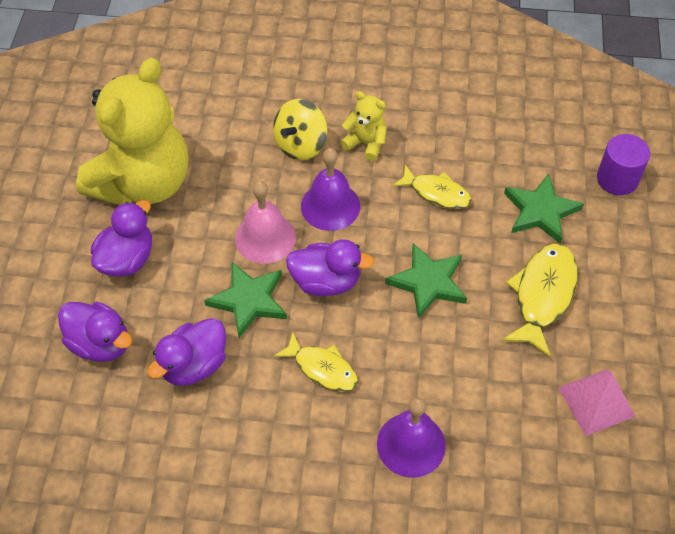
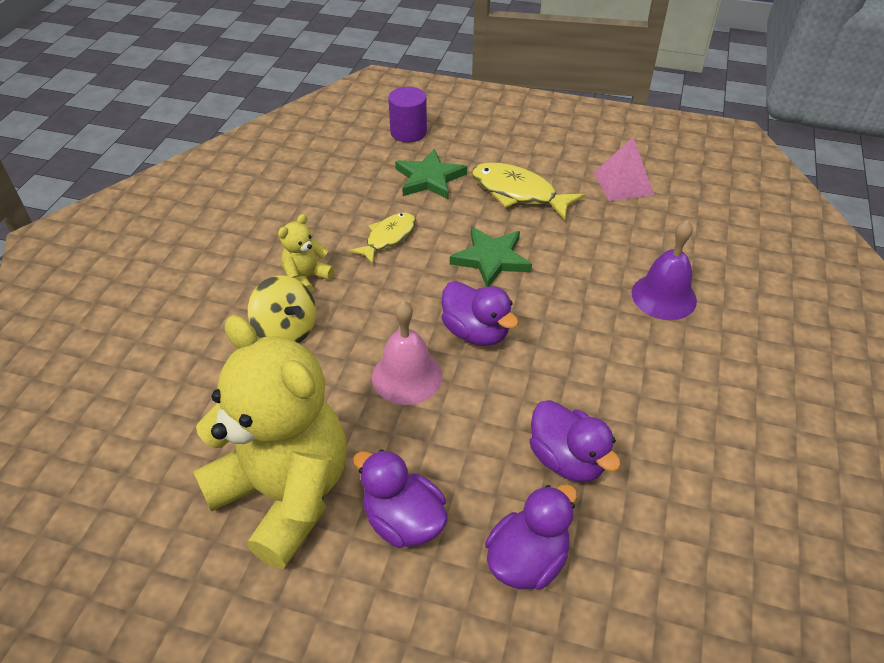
camera: 80 degrees left, 10 degrees down
green star [204,262,287,338] -> none
yellow fish [274,332,358,392] -> none
purple duck [286,239,374,296] -> purple duck turned 120 degrees clockwise [441,281,519,346]
purple bell [301,148,360,231] -> none

